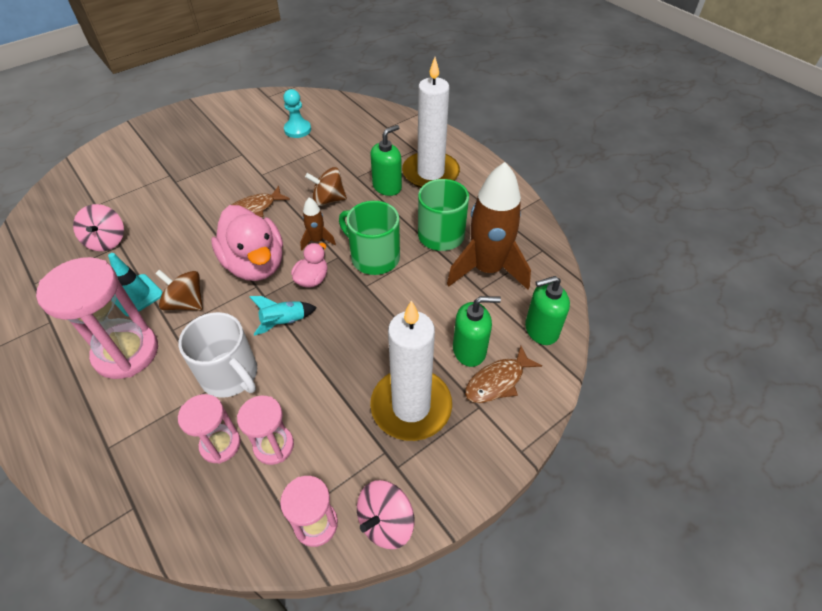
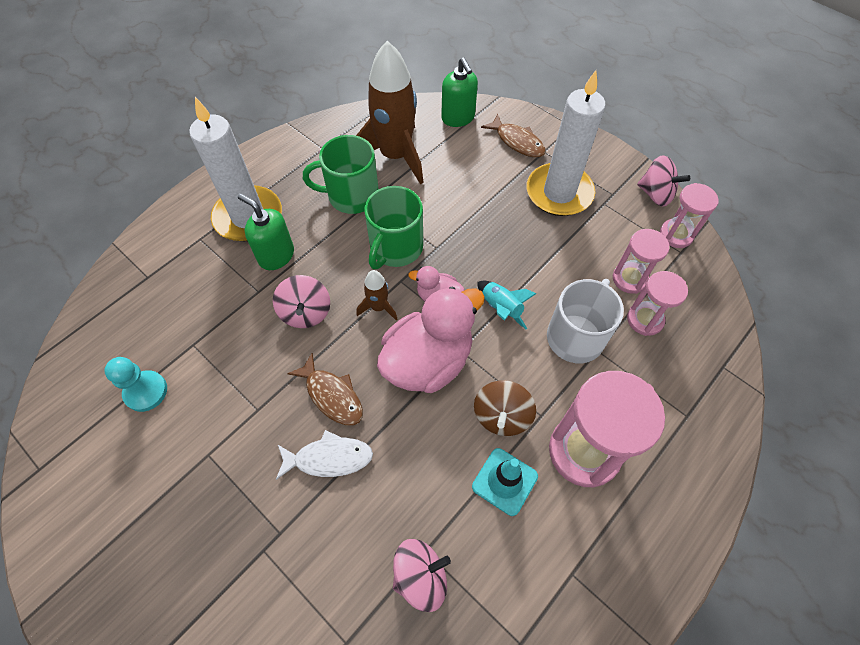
camera: 100 degrees left, 10 degrees up
brown spinning top [305,167,347,207] -> pink spinning top [273,275,330,328]
green soap dispenser [453,296,501,367] -> none
none -> white fish [276,430,373,480]

